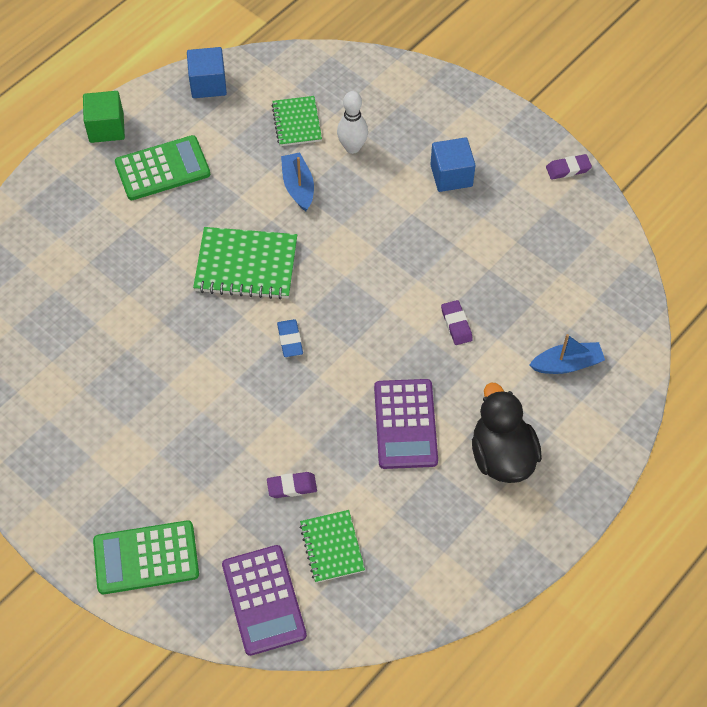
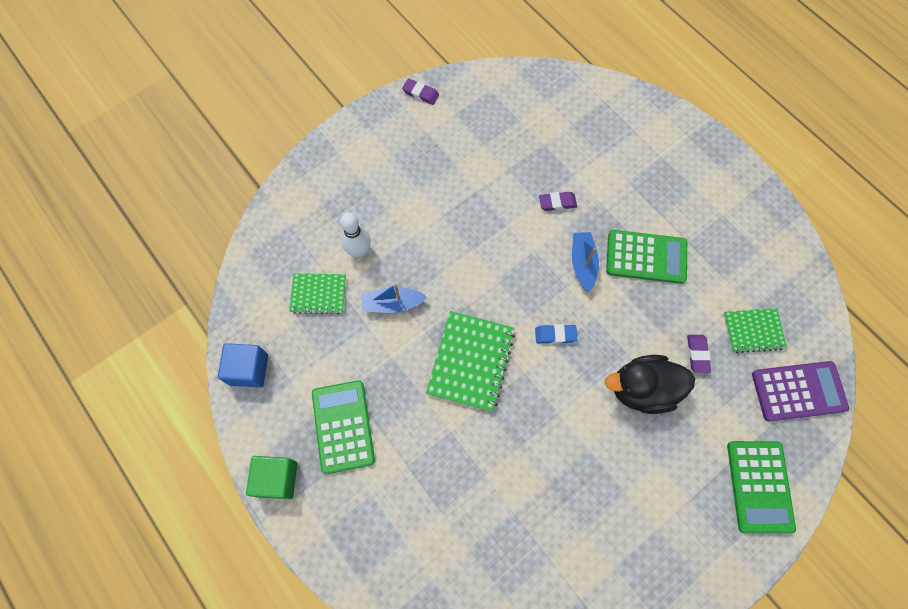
camera: 80 degrees left, 10 degrees up
purple calculator [374,379,438,469] -> green calculator [606,230,687,284]
blue cube [430,137,476,192] -> none
black duck [472,382,542,483] -> black duck moved to [605,355,695,414]
blue boat [529,334,605,374] -> blue boat moved to [572,232,599,292]
purple eraser [546,154,592,180] -> purple eraser turned 60 degrees counterclockwise [402,78,439,105]

